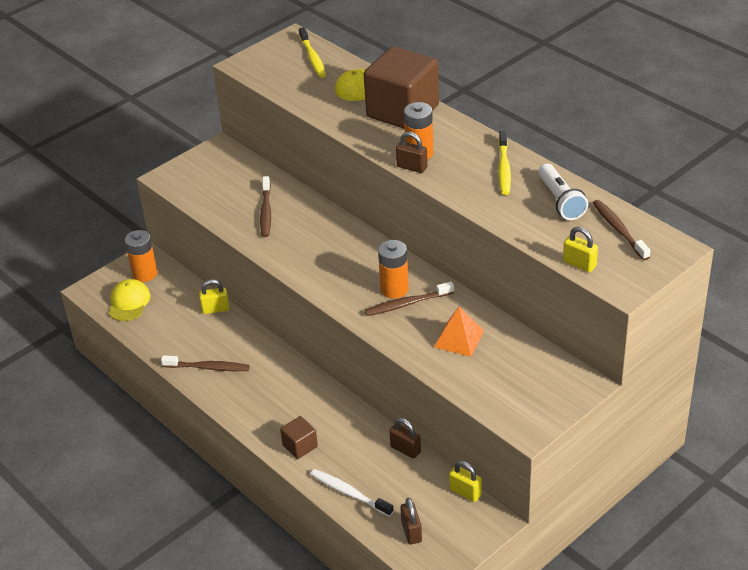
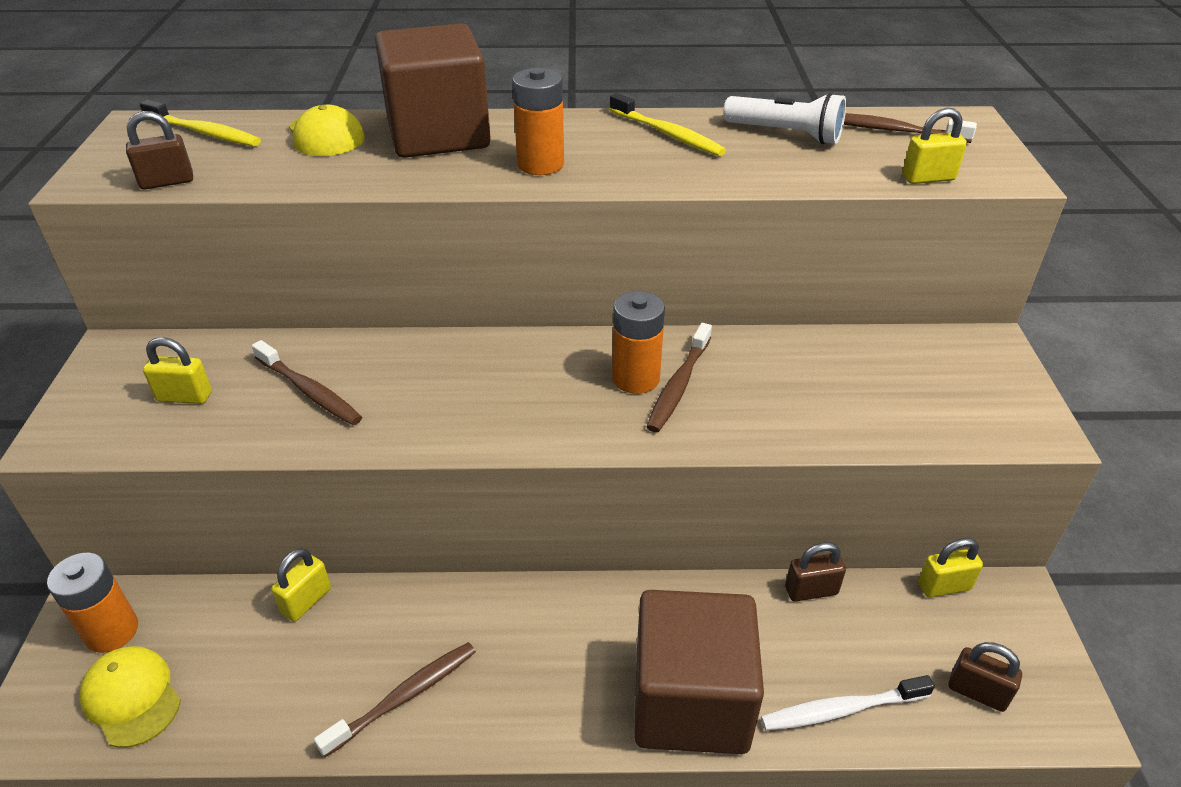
camera: 50 degrees left, 0 degrees up
brown cube [280,416,318,459] -> brown cube [634,590,764,754], size x2.25
brown padlock [396,132,428,173] -> brown padlock moved to [126,111,193,189]
orange pyramid [434,307,484,357] -> none
none -> yellow padlock [143,337,212,404]

